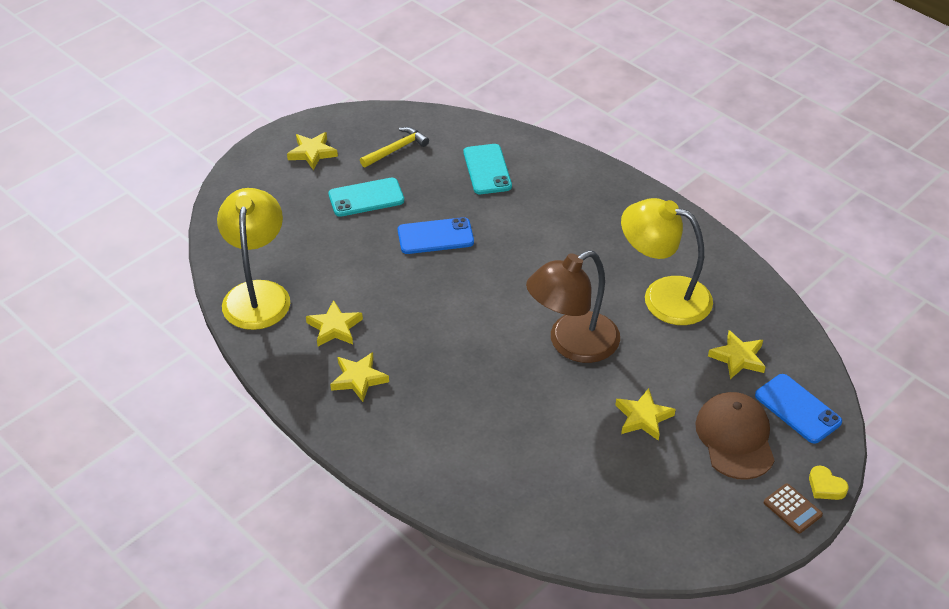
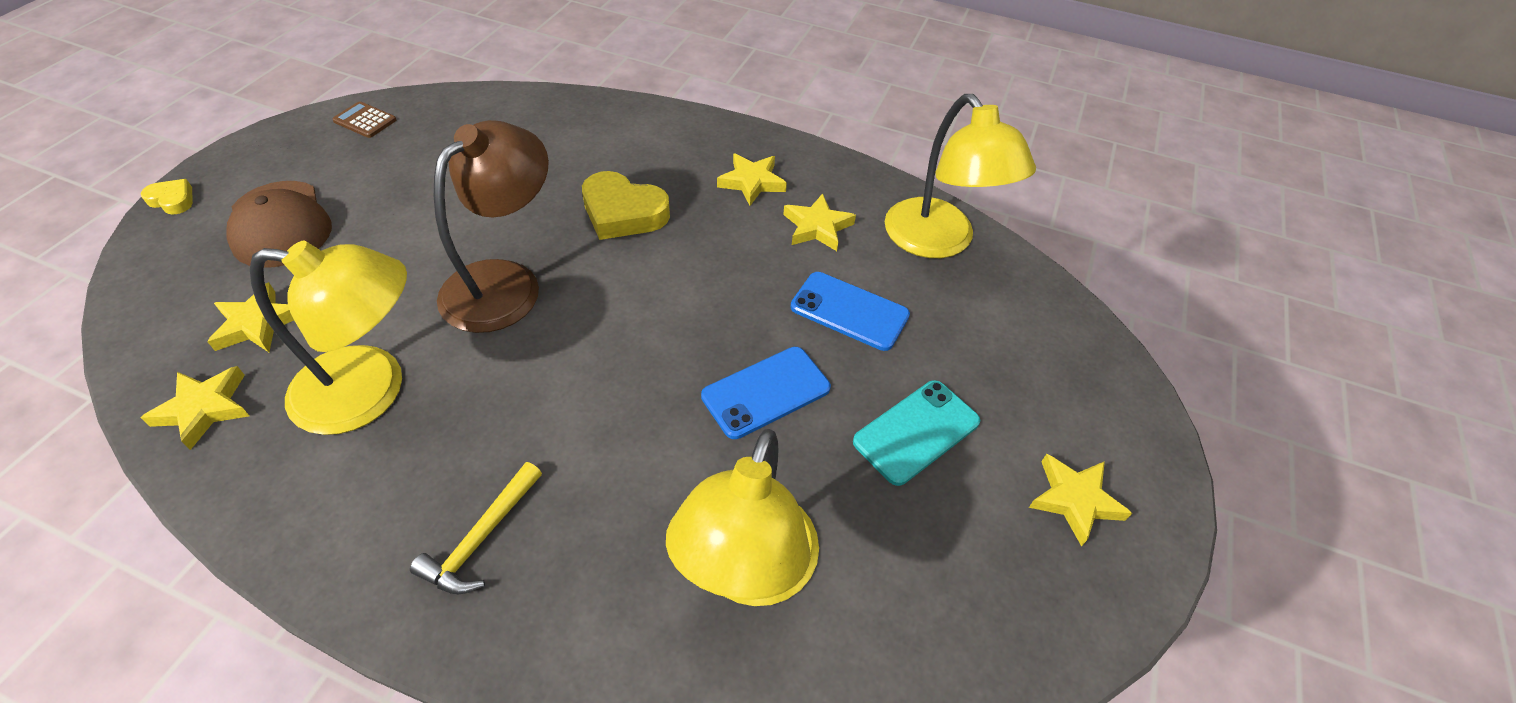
camera: 155 degrees right, 5 degrees up
yellow hammer [360,127,429,168] -> yellow hammer moved to [410,462,542,594]
turquoise phone [464,144,512,194] -> yellow lamp [666,429,819,606]
yellow star [616,388,676,441] -> yellow star moved to [141,366,249,450]
blue phone [755,374,842,443] -> blue phone moved to [791,272,910,351]
brown calculator [764,483,823,533] -> brown calculator moved to [333,101,396,138]
none -> yellow heart [582,171,670,240]

